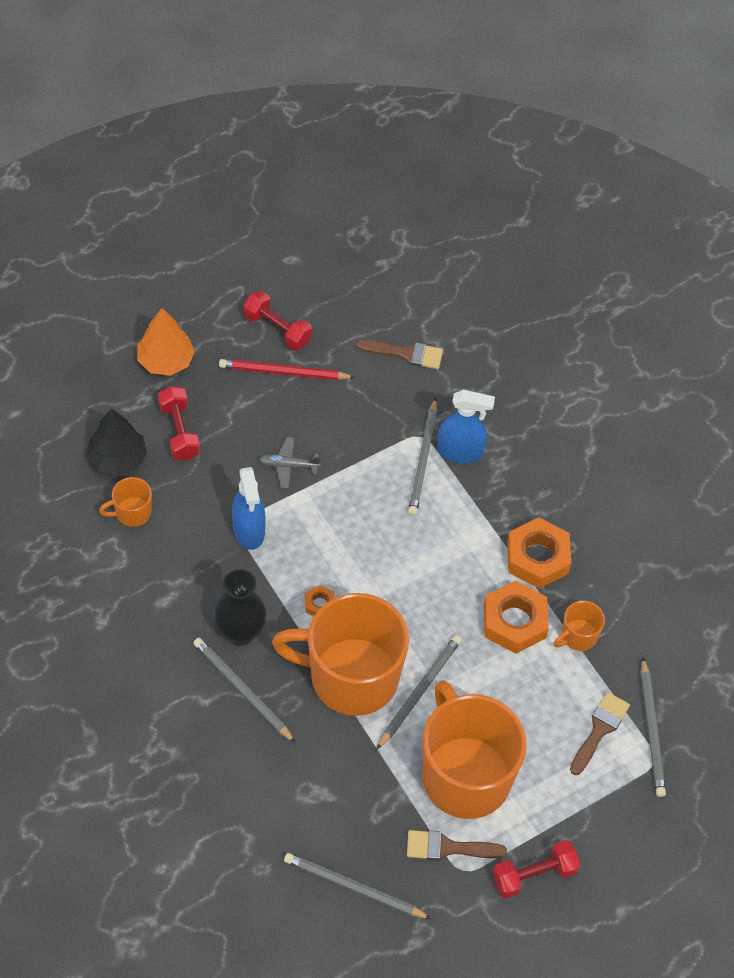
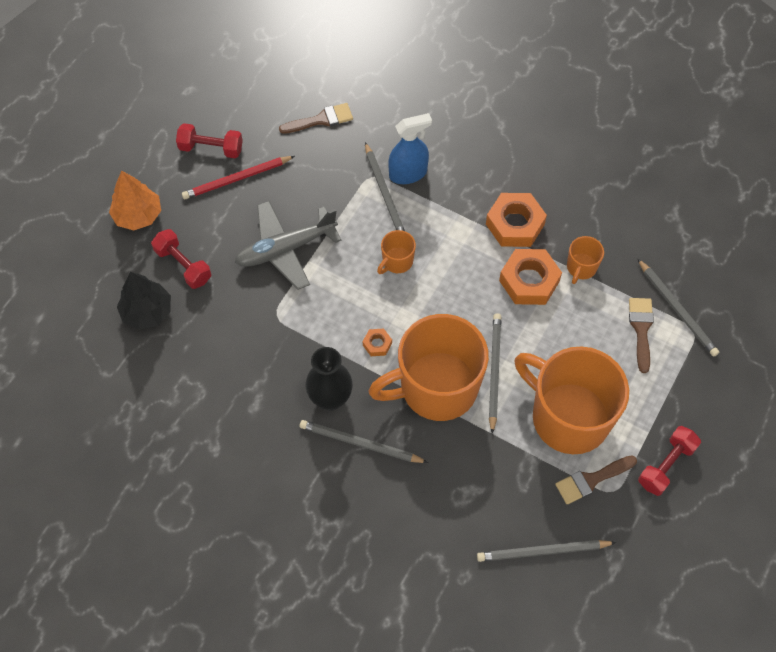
camera: 25 degrees left, 5 degrees up
orange mug [99,477,152,527] -> orange mug moved to [377,230,416,274]
blue spray bottle [232,467,266,550] -> none
grey plane [259,437,321,488] -> grey plane [235,201,341,290], size x2.03

